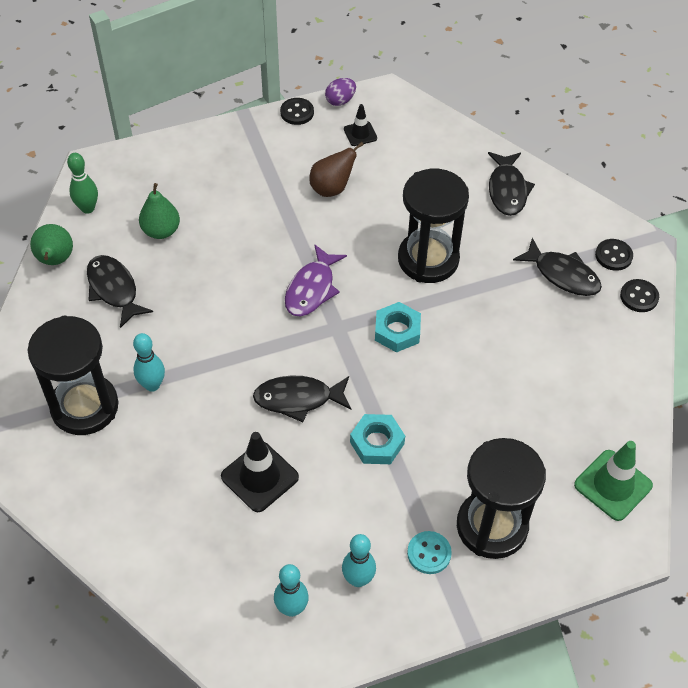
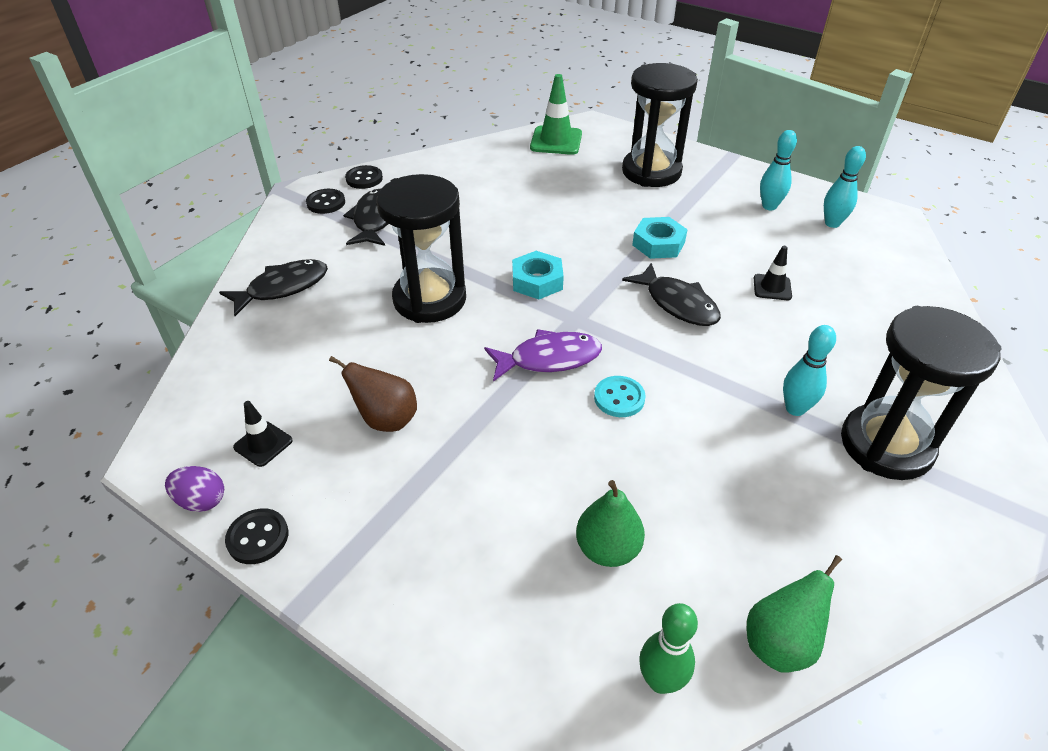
camera: 125 degrees left, 10 degrees down
black fish [87,255,153,328] -> none
black traffic cone [221,432,299,512] -> black traffic cone [754,246,792,300], size x0.58
turquoise button [407,531,452,574] -> turquoise button moved to [594,376,646,417]

